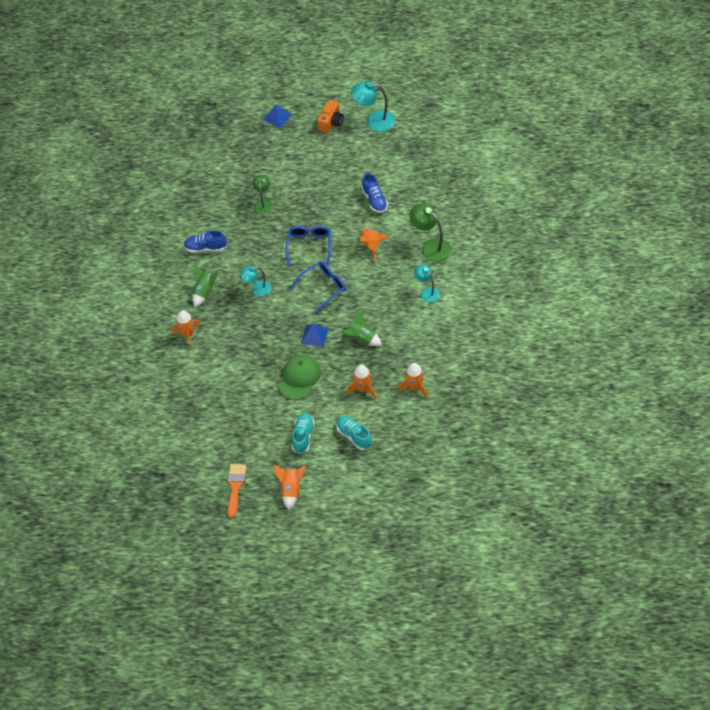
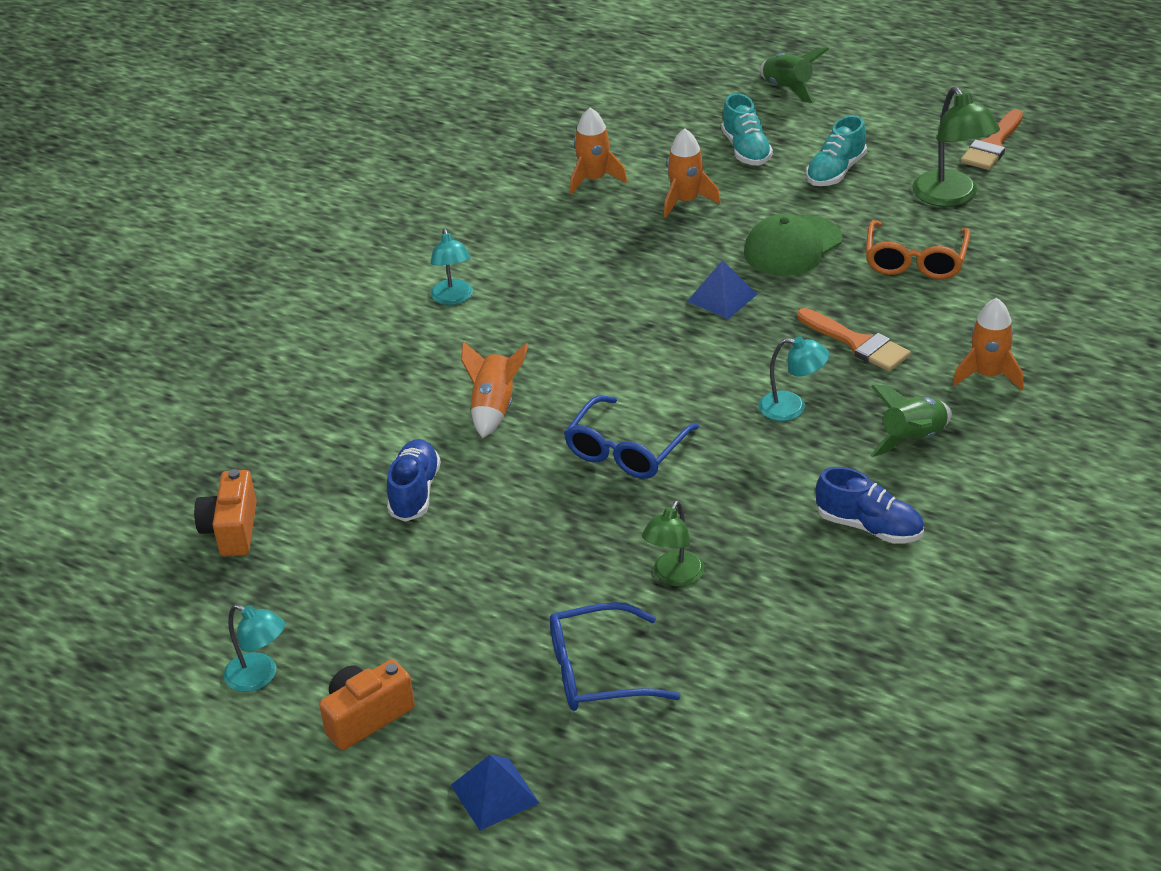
camera: 155 degrees left, 15 degrees down
orange rocket [274,464,305,510] -> none
blue glasses [291,261,346,313] -> blue glasses moved to [550,602,681,711]
green rocket [341,309,382,346] -> green rocket moved to [760,48,829,103]
turquoise lamp [351,82,395,132] -> turquoise lamp [224,604,285,692], size x0.63
green lamp [409,203,452,263] -> green lamp moved to [912,87,1000,207]
none -> orange camera [194,469,257,556]
none -> orange brush [797,308,911,371]
none -> orange glasses [866,220,971,280]

